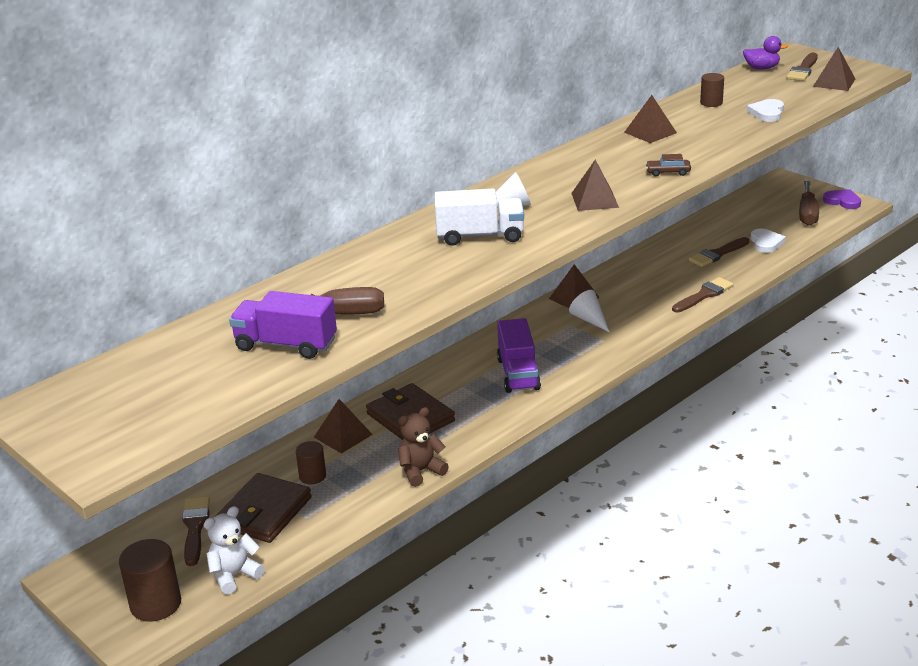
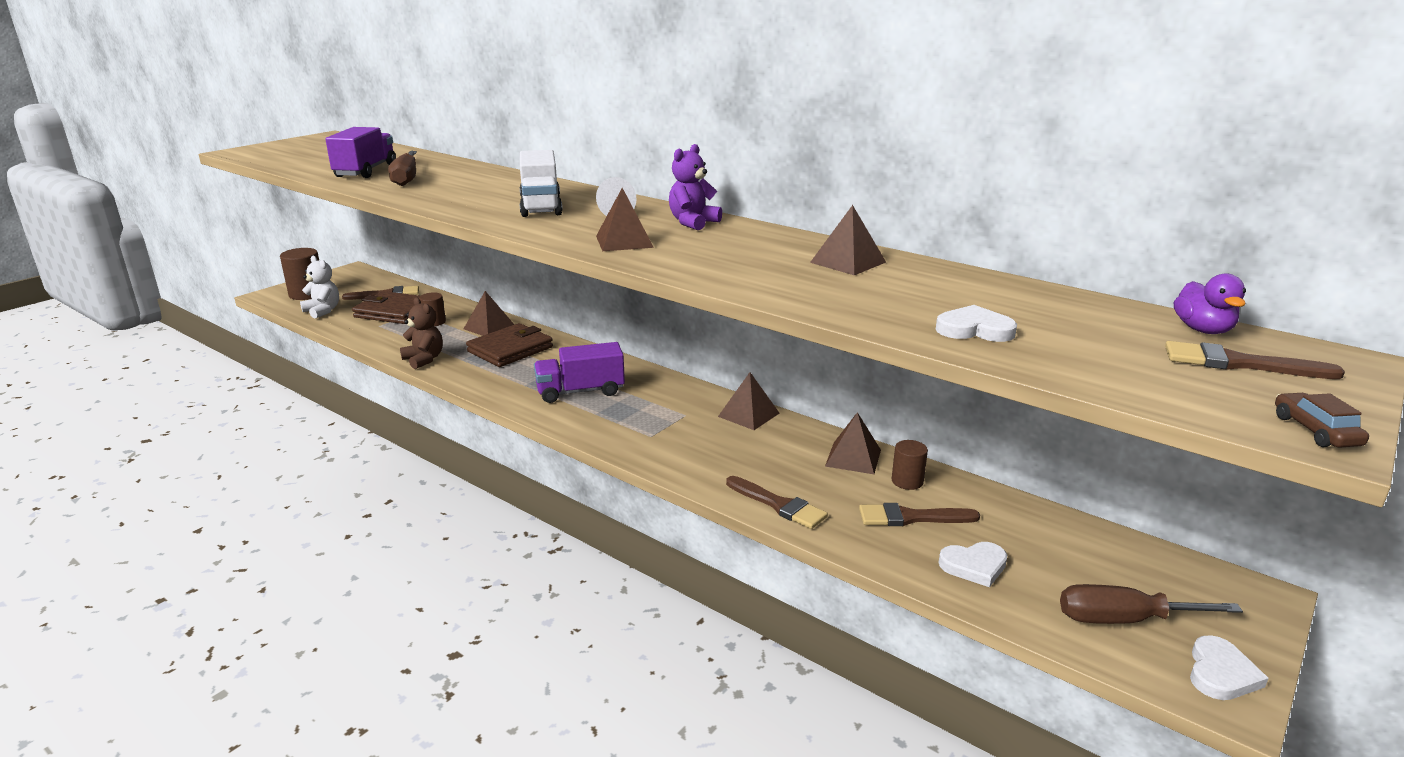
camera: 80 degrees right, 5 degrees down
white cone [569,290,609,332] -> none
brown car [645,154,691,176] -> brown car moved to [1275,393,1369,448]
brown brush [689,237,749,267] -> brown brush turned 45 degrees counterclockwise [859,503,980,526]
brown cylinder [700,73,724,107] -> brown cylinder moved to [892,440,928,490]
brown pyramid [813,47,855,91] -> brown pyramid moved to [825,412,881,474]
purple heart [823,189,861,209] -> white heart [1190,635,1269,700]
none -> purple teddy bear [669,144,722,230]

